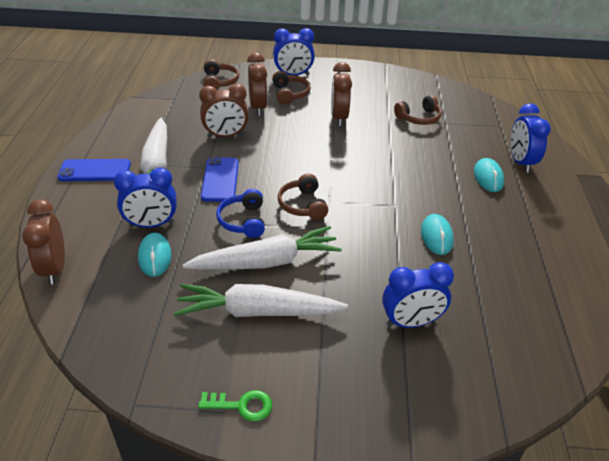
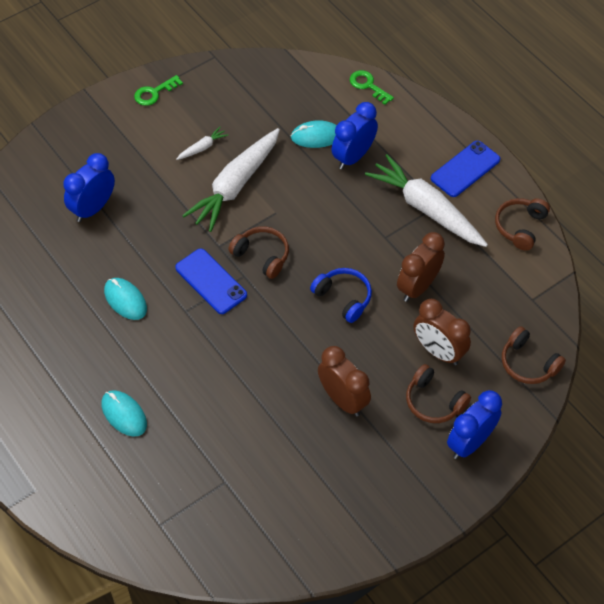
camera: 140 degrees right, 15 degrees up
brown clock [22,199,65,285] -> green key [350,70,394,105]
turquoise mouse [138,233,172,277] -> turquoise mouse turned 45 degrees counterclockwise [291,120,337,148]
white carrot [174,284,348,317] -> white carrot [176,127,228,160], size x0.42
blue phone [201,157,239,202] -> blue phone moved to [175,249,247,314]
blue headphones [216,189,265,238] -> blue headphones moved to [310,268,372,323]
brown headphones [394,95,442,125] -> brown headphones moved to [495,198,550,251]
blue clock [510,103,551,172] -> none

